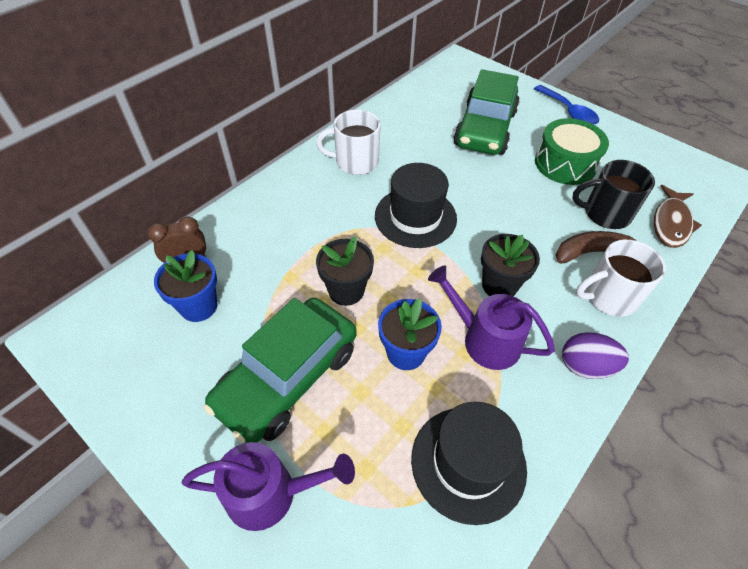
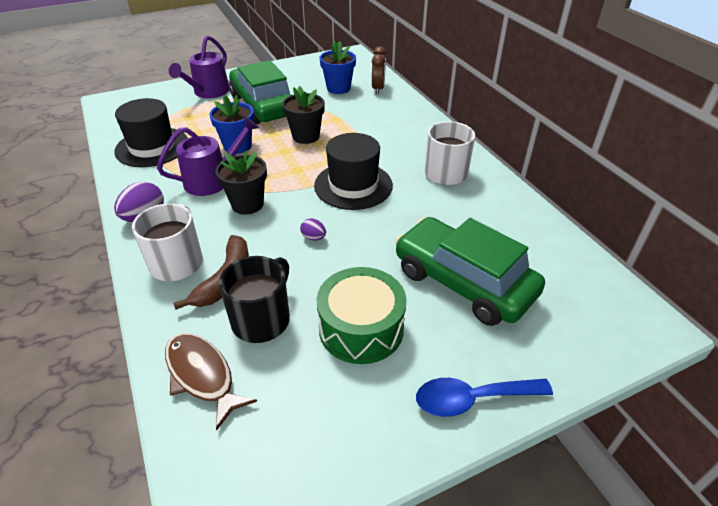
camera: 115 degrees right, 10 degrees down
none -> purple egg [300,218,326,241]

